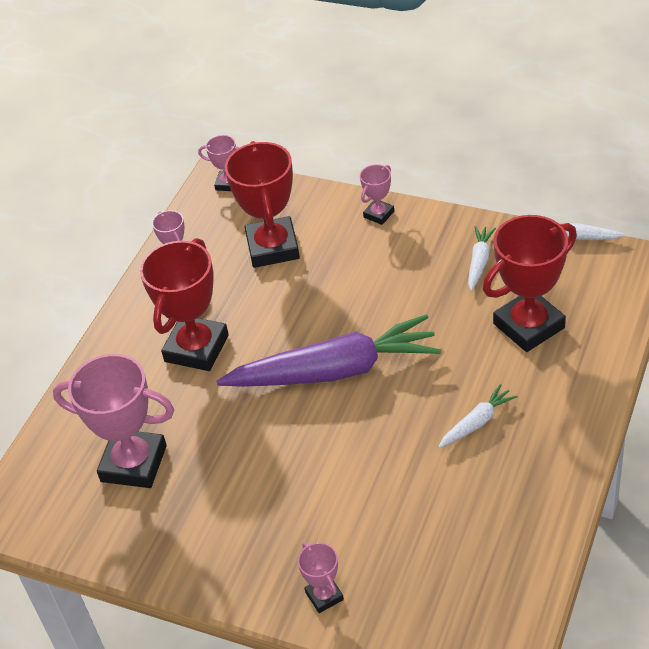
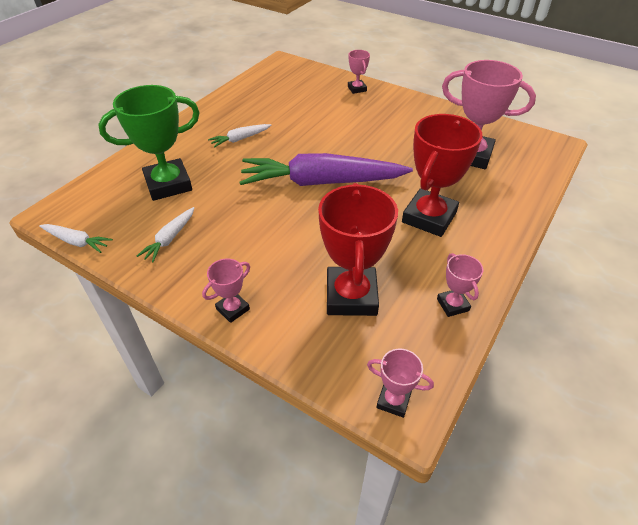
camera: 175 degrees left, 0 degrees up
red trophy [483,215,577,352] -> green trophy [98,85,200,201]

